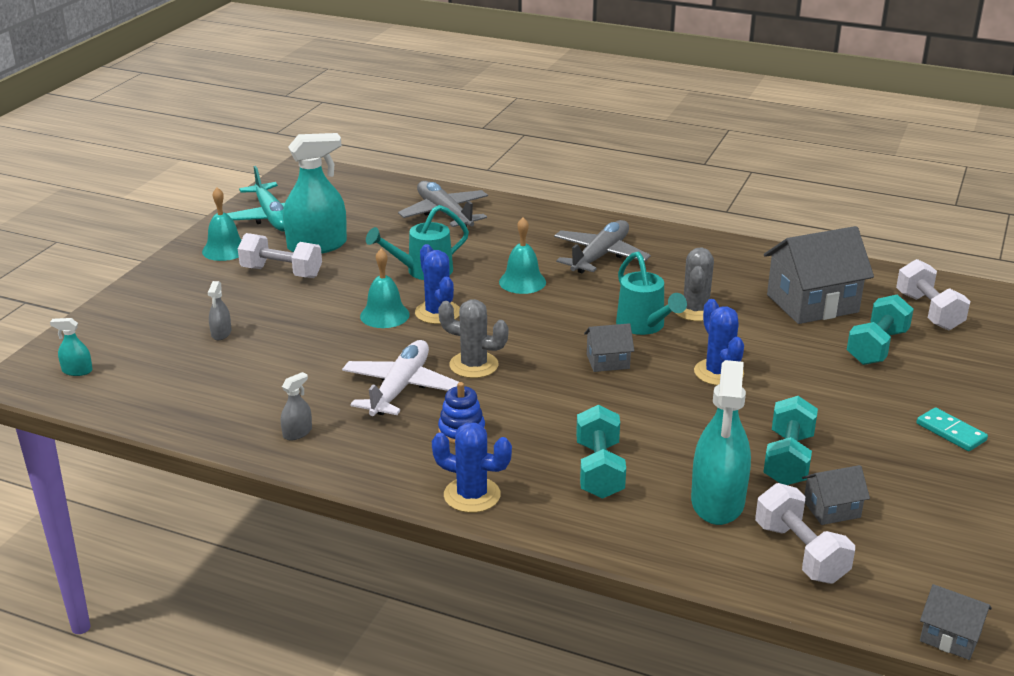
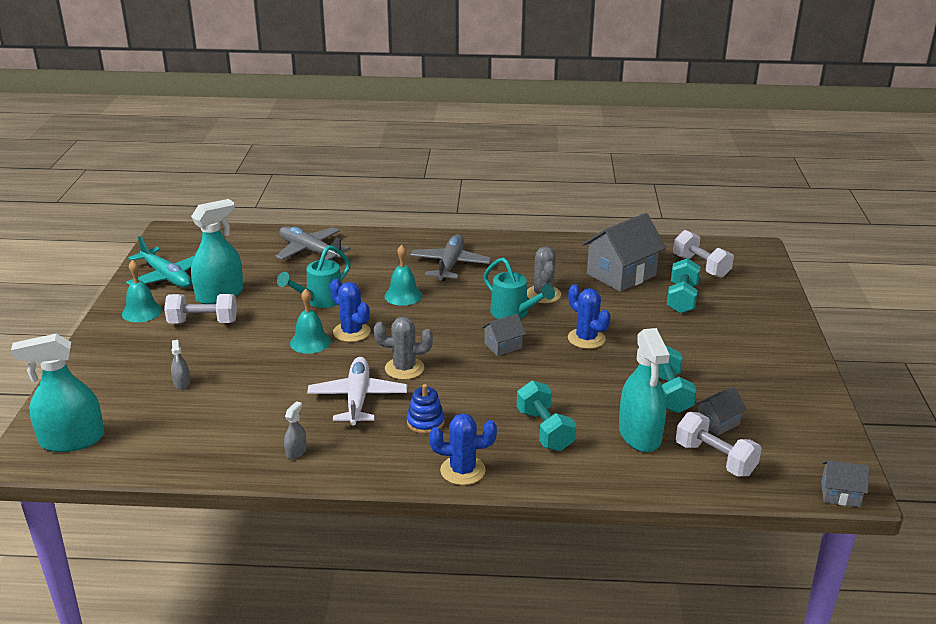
camera: 20 degrees left, 0 degrees up
turquoise spray bottle [50,318,93,376] -> turquoise spray bottle [11,334,104,452], size x2.29
turquoise domino [916,407,988,451] -> none

